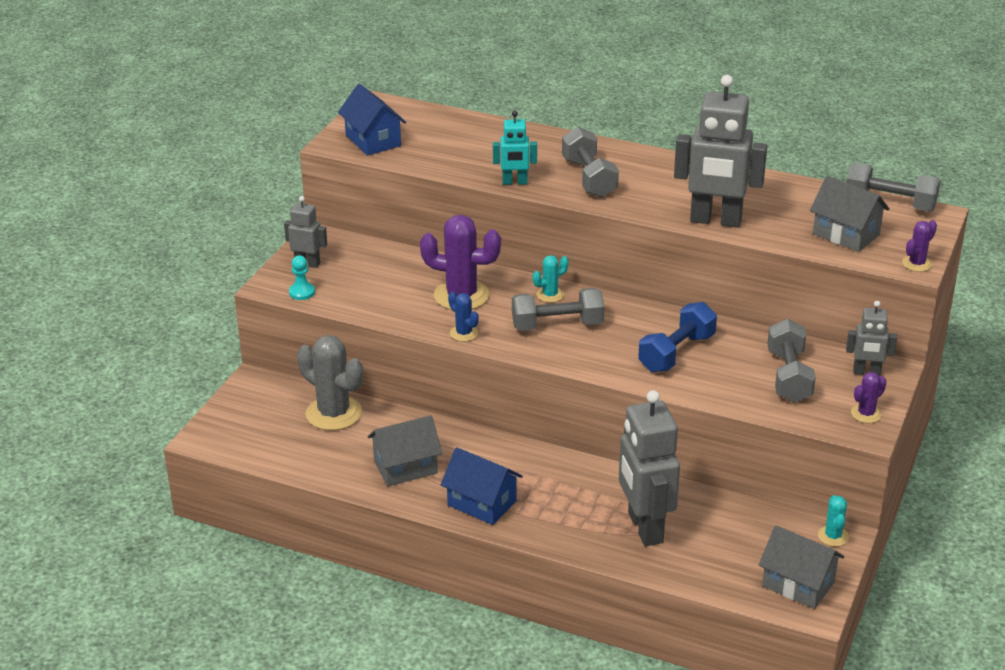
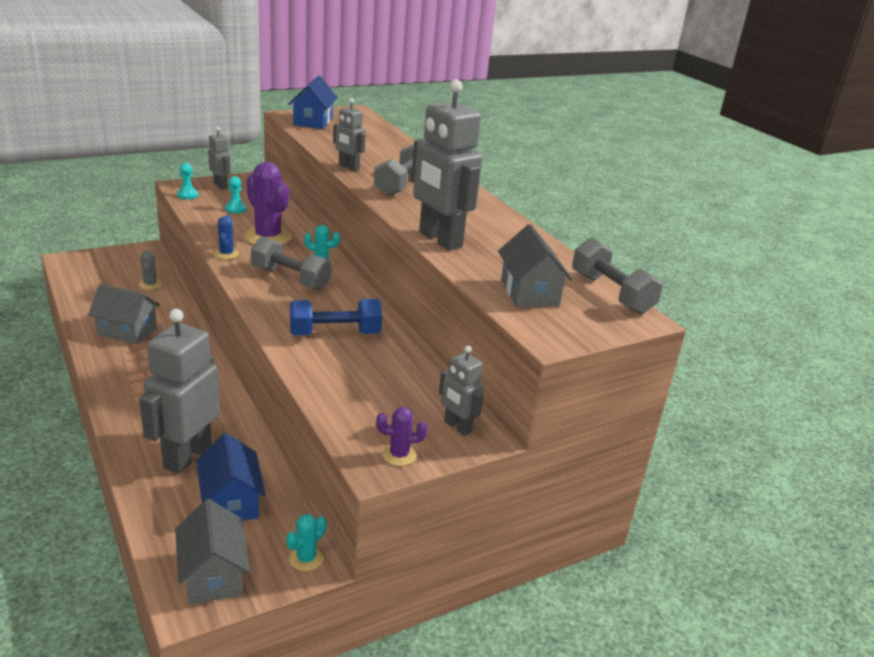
camera: 35 degrees right, 5 degrees down
grey cactus [297,335,363,430] -> grey cactus [139,251,162,290], size x0.50
blue house [441,447,523,525] -> blue house moved to [196,433,266,521]
turquoise robot [493,111,537,185] -> grey robot [333,98,365,171]
grey dumbbell [767,319,816,403] -> none
purple cactus [902,220,937,272] -> none
none -> turquoise pawn [225,176,246,213]

